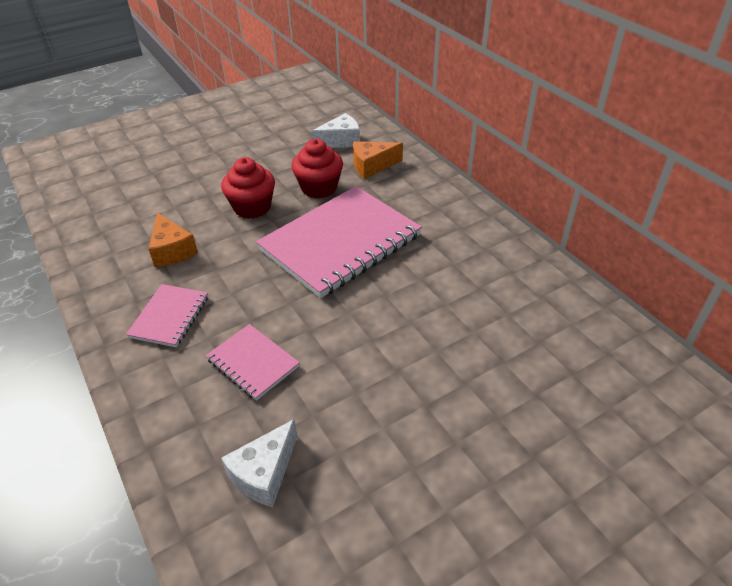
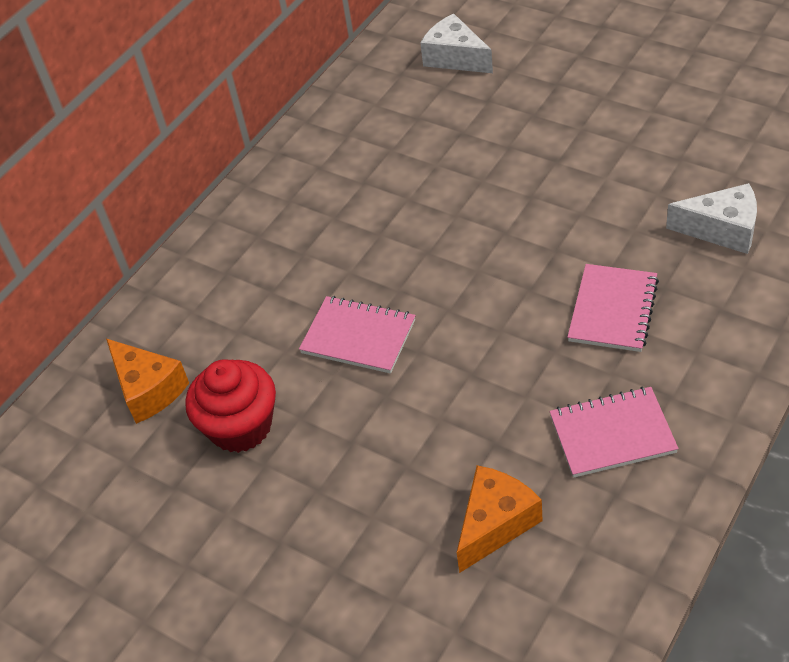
camera: 110 degrees left, 5 degrees up
red cupcake [221,157,275,219] -> none
pink notebook [256,186,422,298] -> pink notebook [299,296,416,374], size x0.48
white cheese [311,113,360,148] -> white cheese moved to [420,14,493,73]

